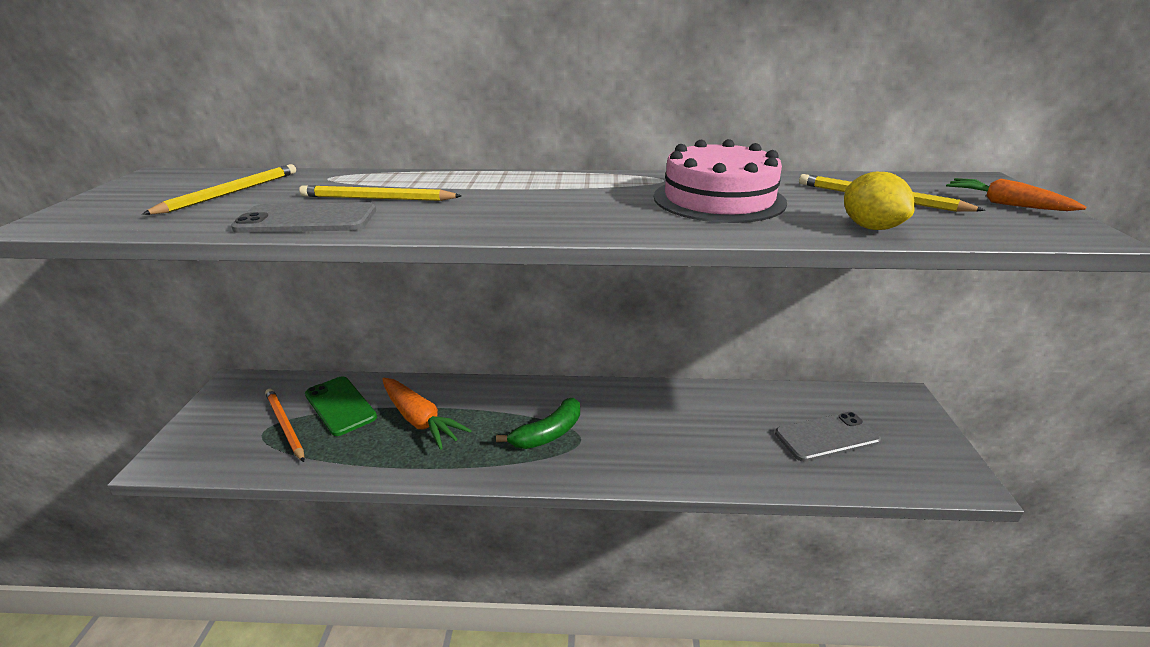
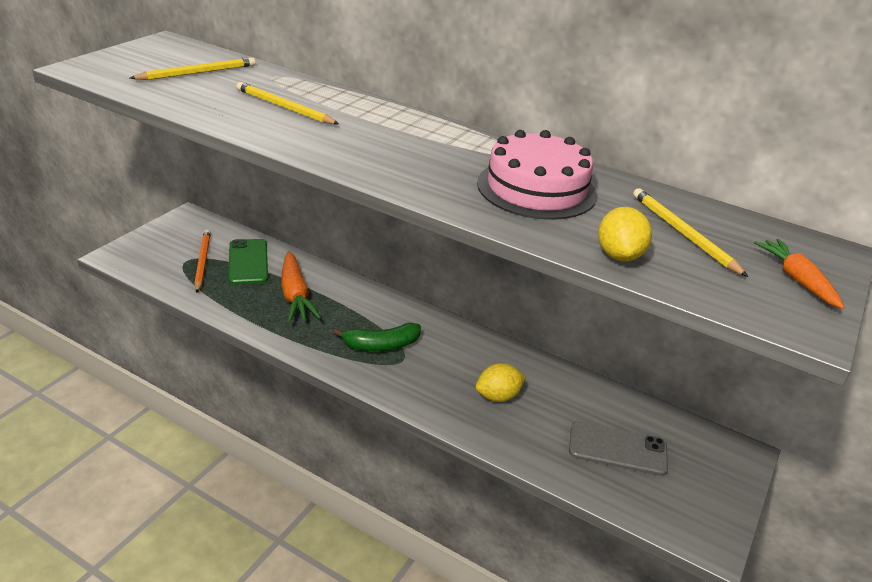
camera: 25 degrees right, 5 degrees up
grey phone [231,202,376,233] -> none
none -> yellow lemon [476,363,526,402]

